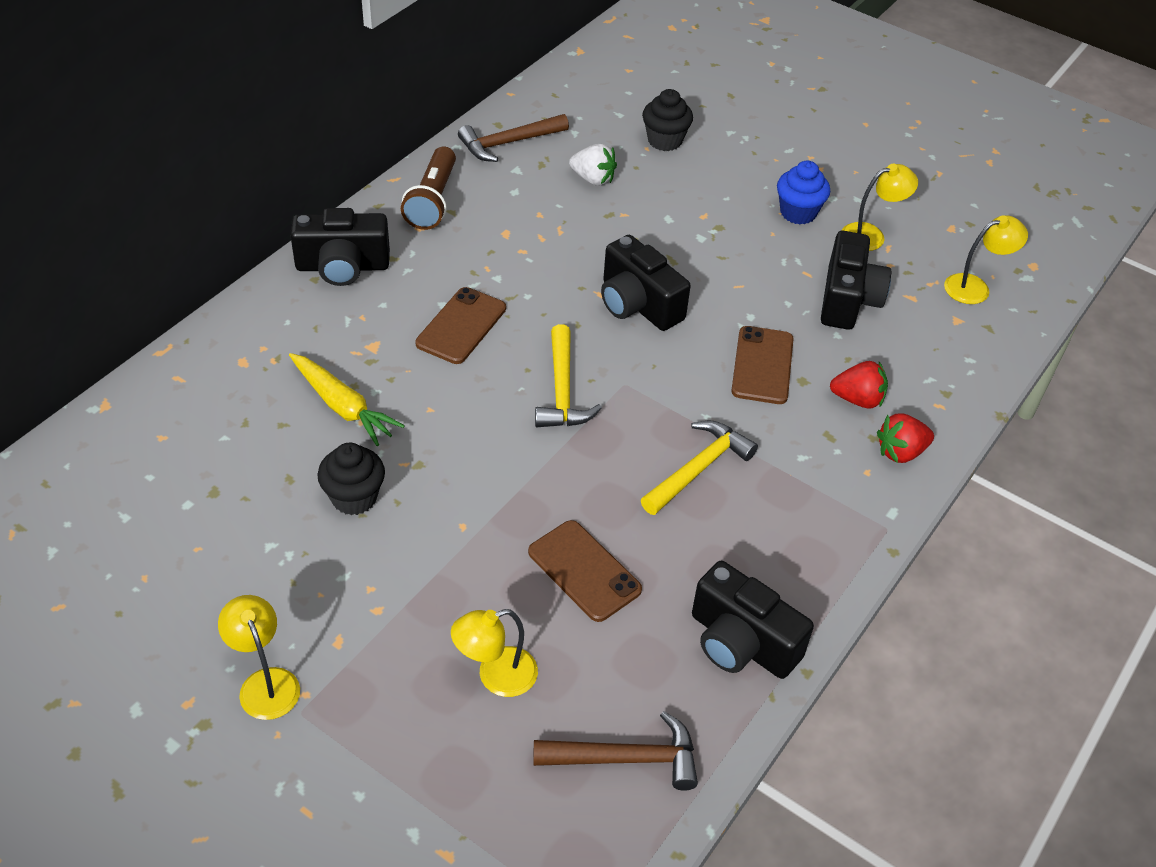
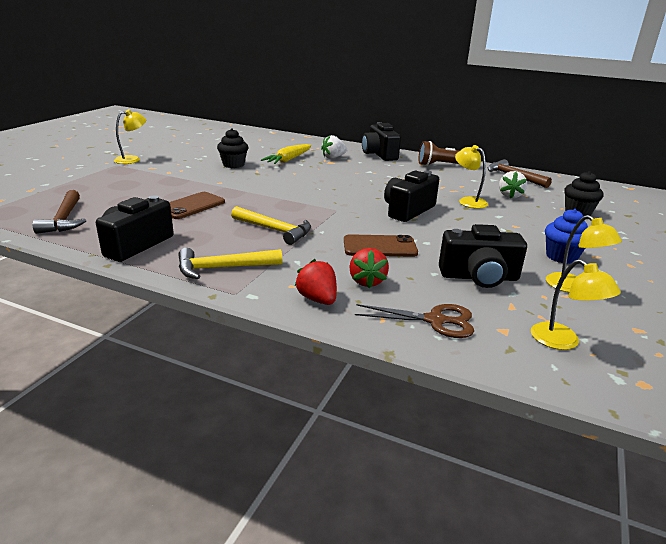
camera: 80 degrees right, 20 degrees down
brown phone [415,287,506,364] -> none
yellow lamp [451,609,538,697] -> yellow lamp moved to [455,145,488,209]
yellow hammer [535,324,602,427] -> yellow hammer moved to [178,248,283,279]
none -> white strawberry [321,135,347,159]
none -> brown scissors [355,304,474,338]

